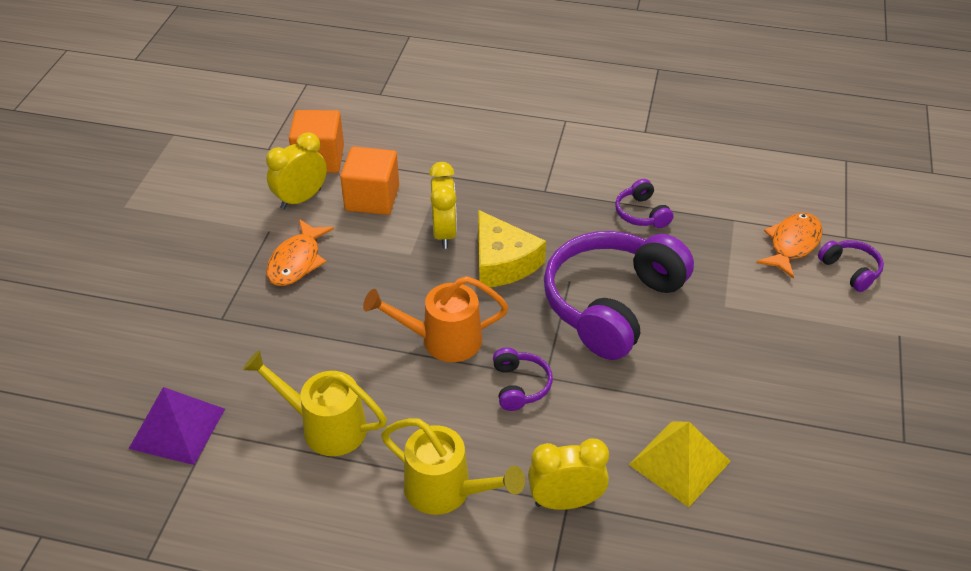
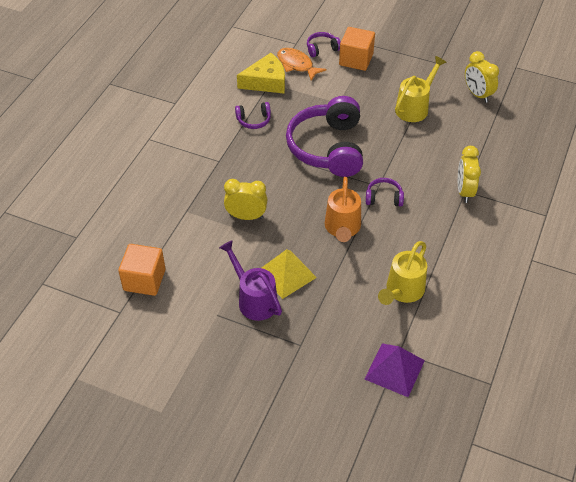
camera: 80 degrees left, 5 degrees up
yellow clock [266,132,327,209] -> yellow clock moved to [465,51,499,103]
orange fish [266,219,334,286] -> purple watering can [219,240,282,321]
orange cube [340,147,399,215] -> orange cube moved to [339,27,375,71]
yellow watering can [381,418,525,515] -> yellow watering can moved to [395,56,447,122]
yellow cheese [478,210,546,287] -> yellow cheese moved to [237,53,285,93]
purple headphones [544,231,694,360] -> purple headphones turned 45 degrees clockwise [286,96,363,177]
yellow pyramid [629,421,731,507] -> yellow pyramid moved to [262,249,317,299]

